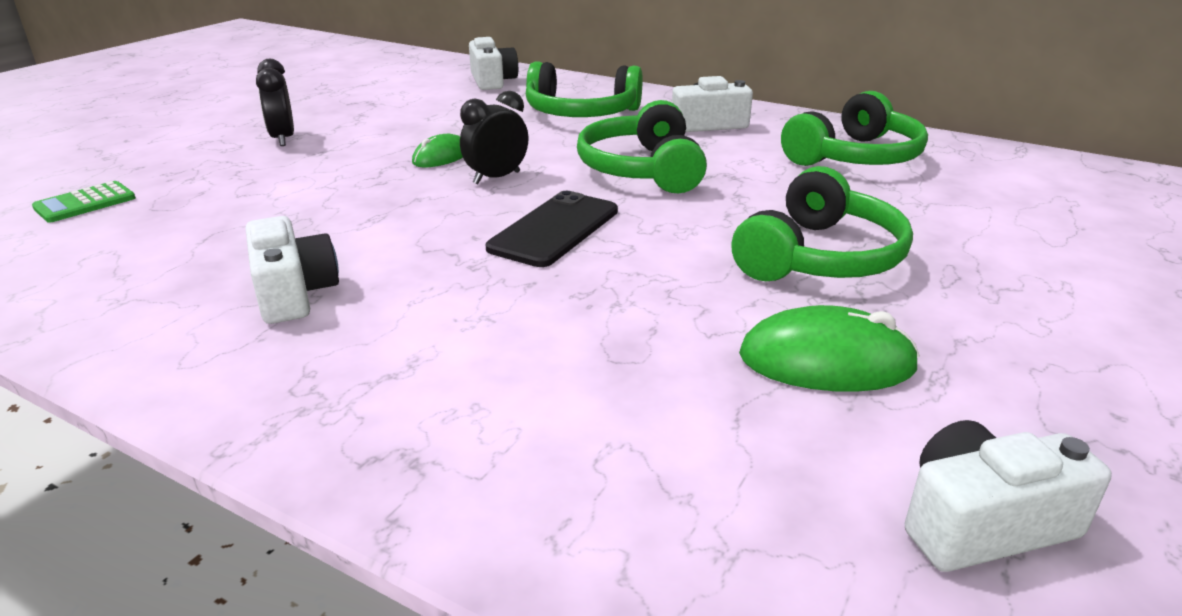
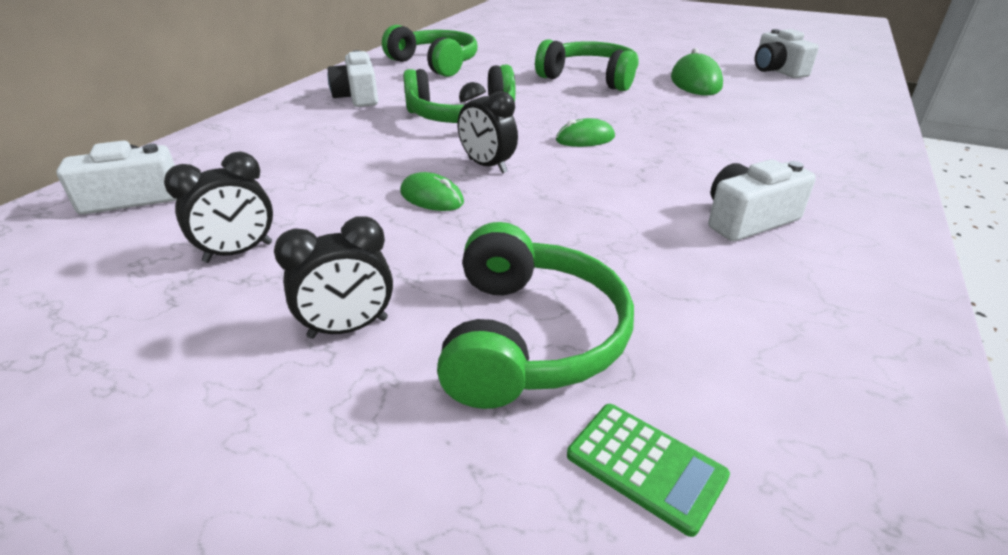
camera: 95 degrees left, 5 degrees up
black phone [486,191,618,267] -> green mouse [556,118,615,147]
green headphones [526,61,643,117] -> green headphones moved to [437,222,634,409]
none -> black clock [164,152,273,263]

